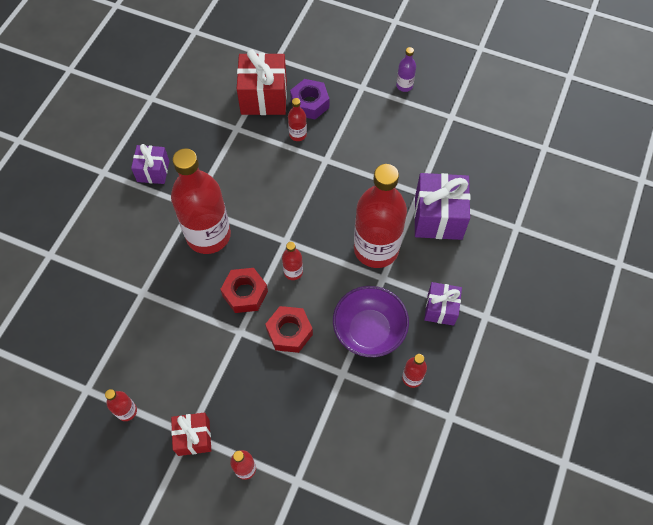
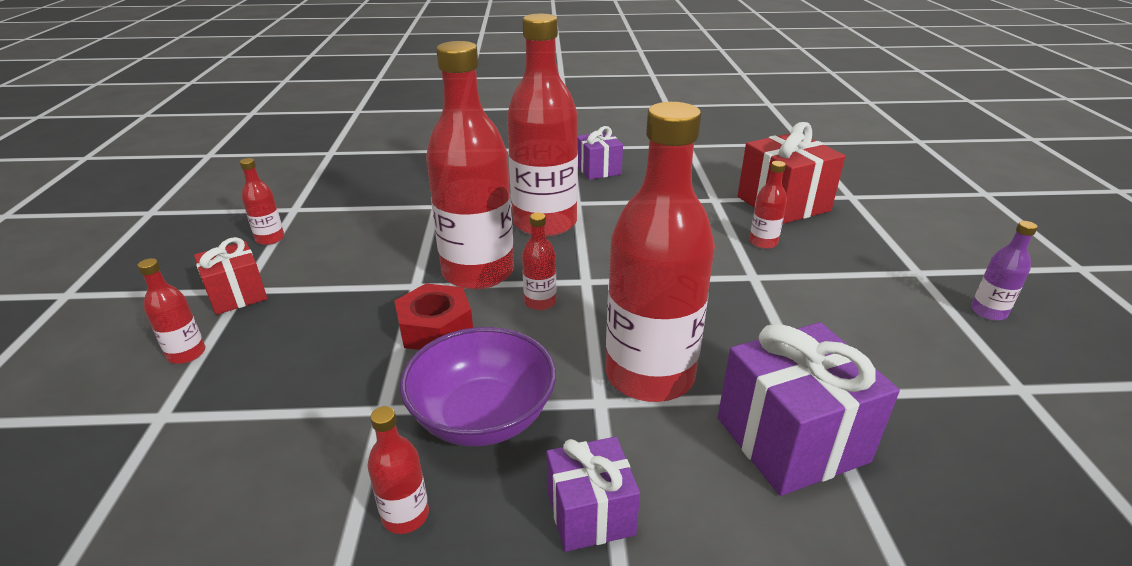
camera: 65 degrees right, 30 degrees down
red nut [220,268,268,313] -> red bottle [426,41,514,290]
purple nut [290,79,329,119] -> none

